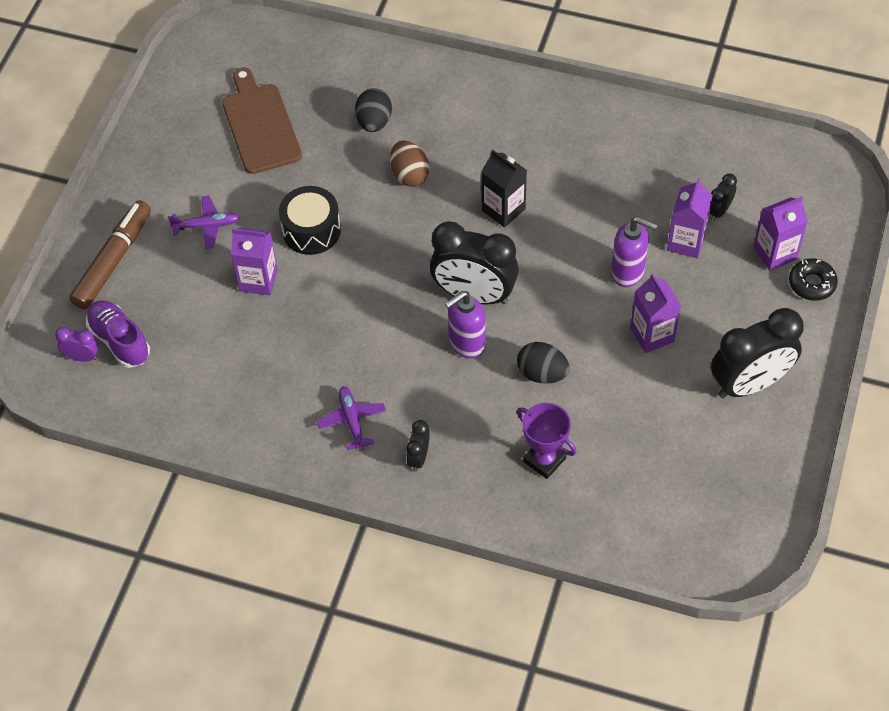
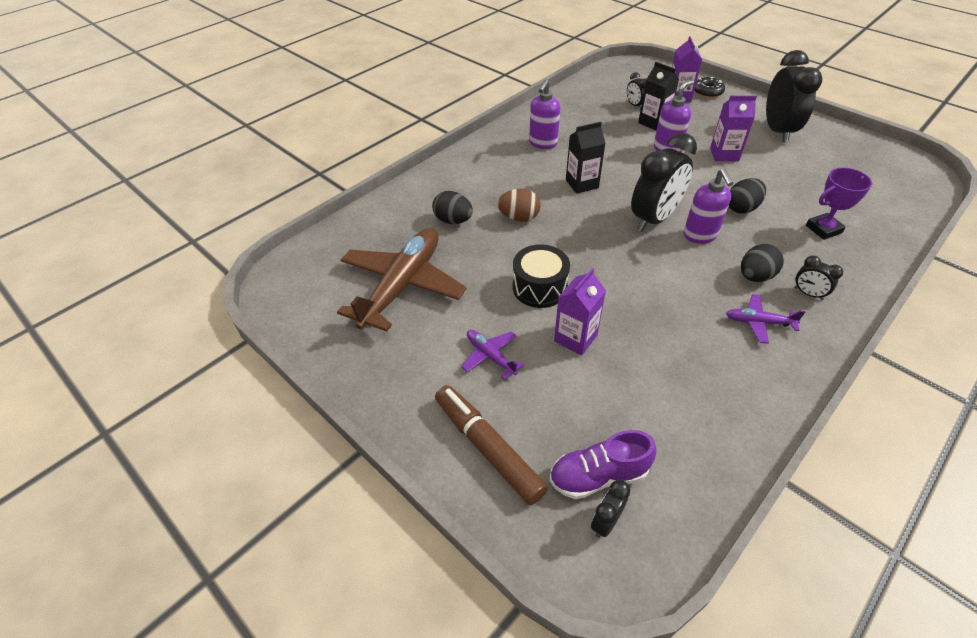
camera: 65 degrees left, 10 degrees down
purple clock [55,327,99,362] -> black clock [591,480,630,538]
purple plane [168,196,240,249] -> purple plane turned 60 degrees counterclockwise [461,330,524,380]
brown cutting board [222,67,302,174] -> brown plane [337,228,467,332]
purple carton [667,179,713,258] -> black carton [638,62,679,131]
none -> purple soap dispenser [529,80,560,149]
none -> black egg [741,244,784,282]

